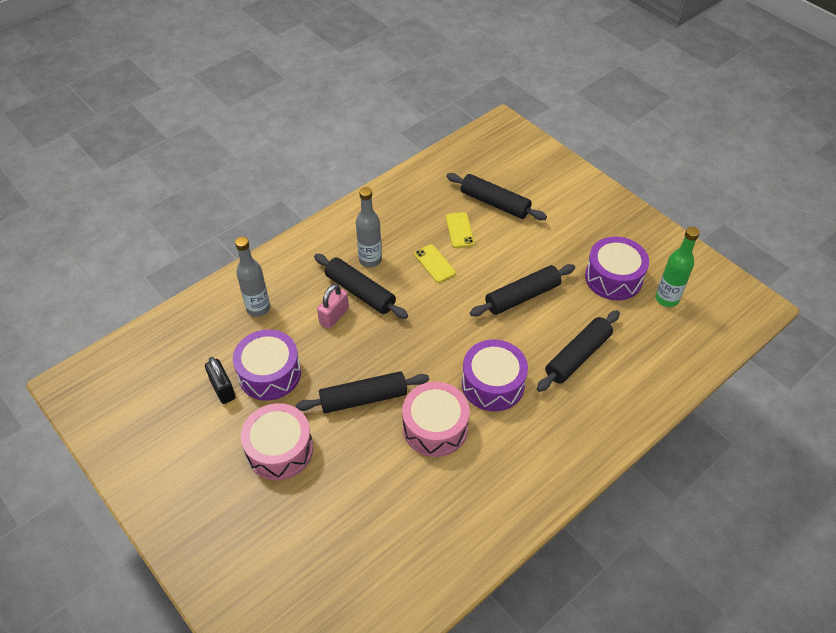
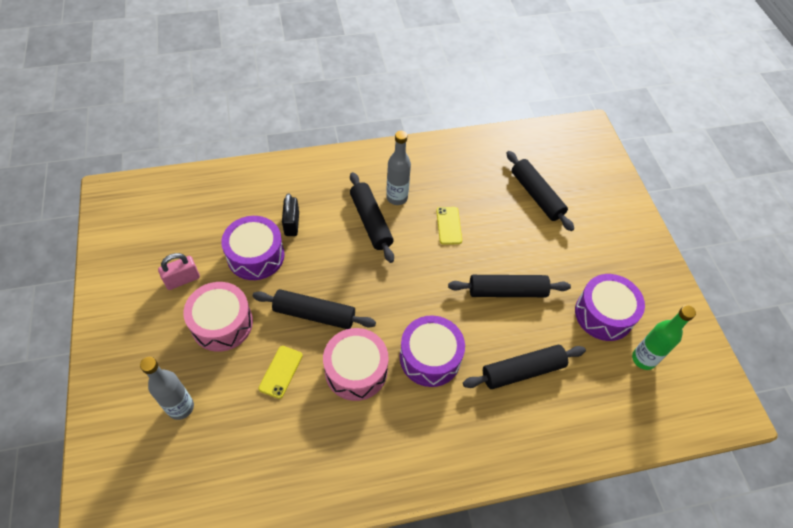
camera: 25 degrees right, 5 degrees up
black padlock [205,357,236,404] -> black padlock moved to [282,194,299,236]
grey bottle [235,237,270,317] -> grey bottle moved to [140,357,194,420]
pink padlock [317,284,349,329] -> pink padlock moved to [158,253,200,290]
yellow phone [446,212,475,248] -> yellow phone moved to [259,346,303,399]

